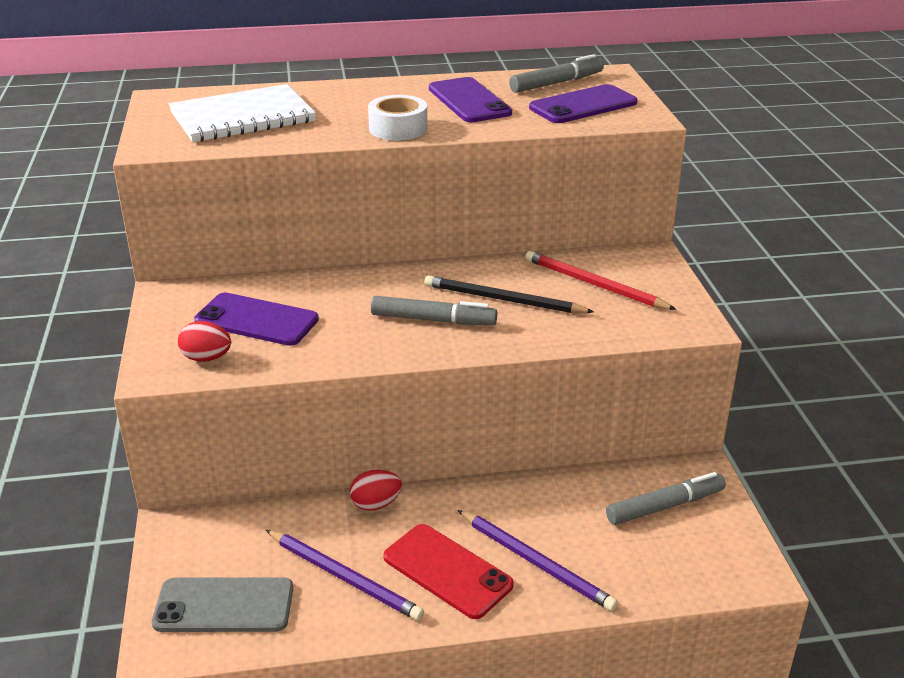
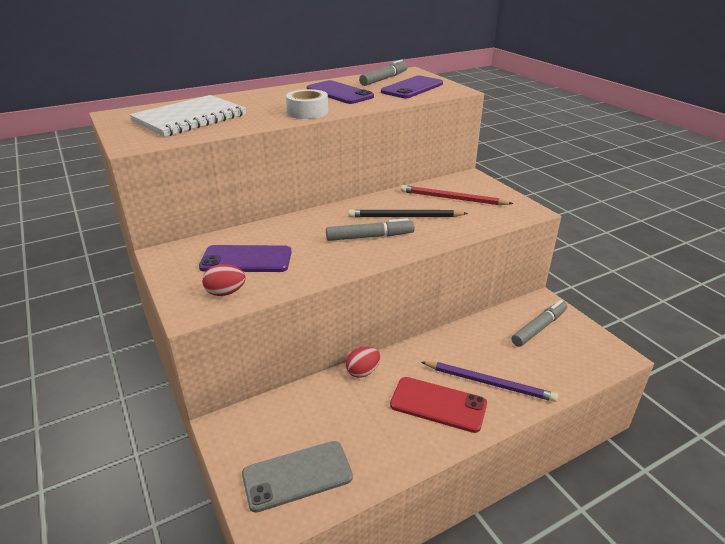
camera: 20 degrees left, 0 degrees up
purple pencil [266,530,424,621] -> none

